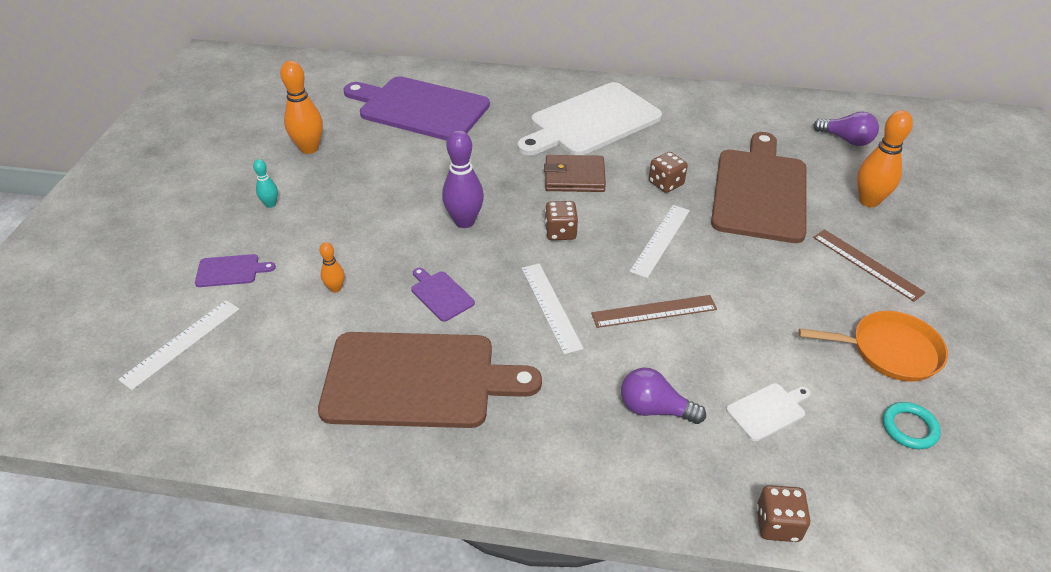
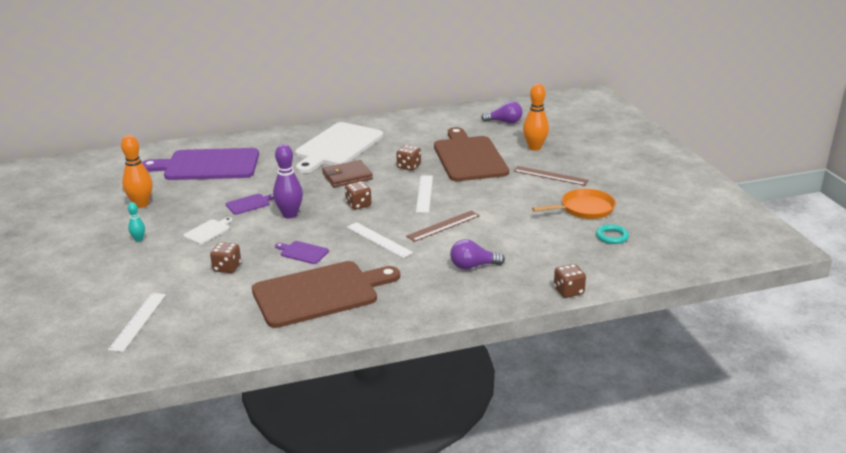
camera: 25 degrees left, 15 degrees down
purple cutting board [195,254,276,287] -> purple cutting board moved to [226,194,274,215]
orange bowling pin [319,242,345,293] -> brown dice [210,242,241,273]
white cutting board [726,383,810,441] -> white cutting board moved to [183,217,233,244]

